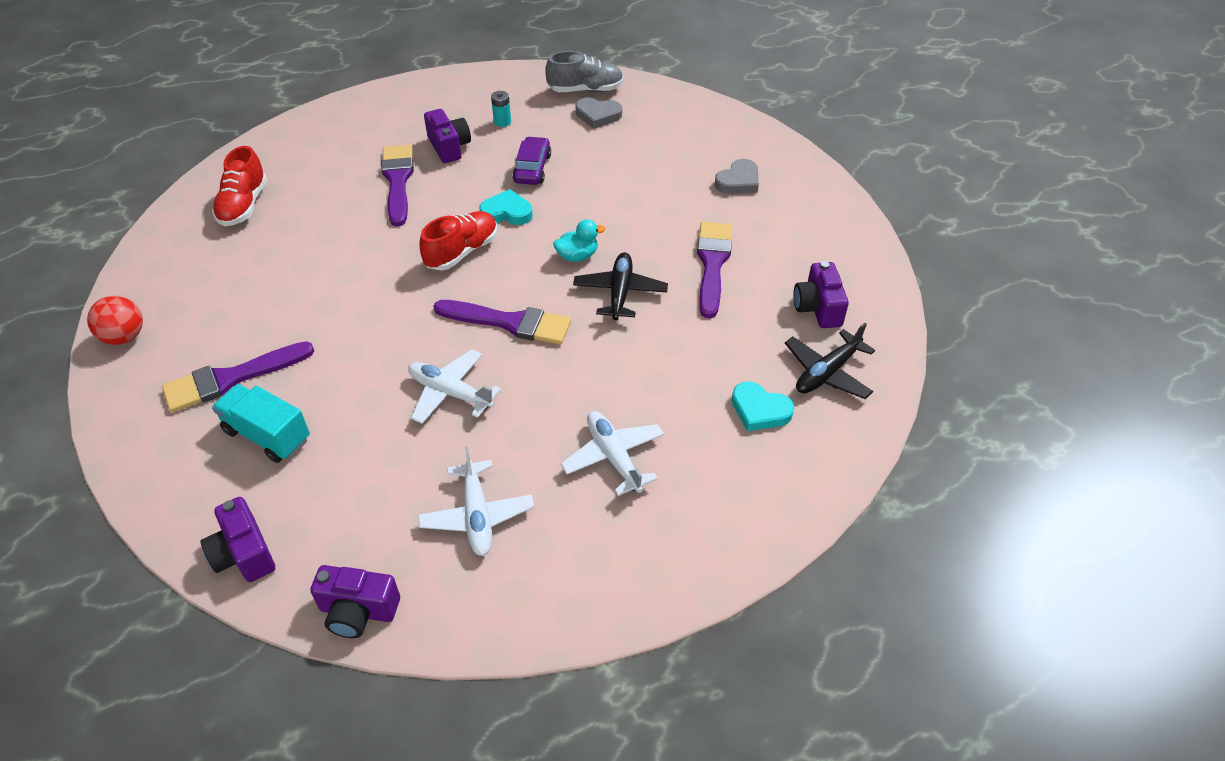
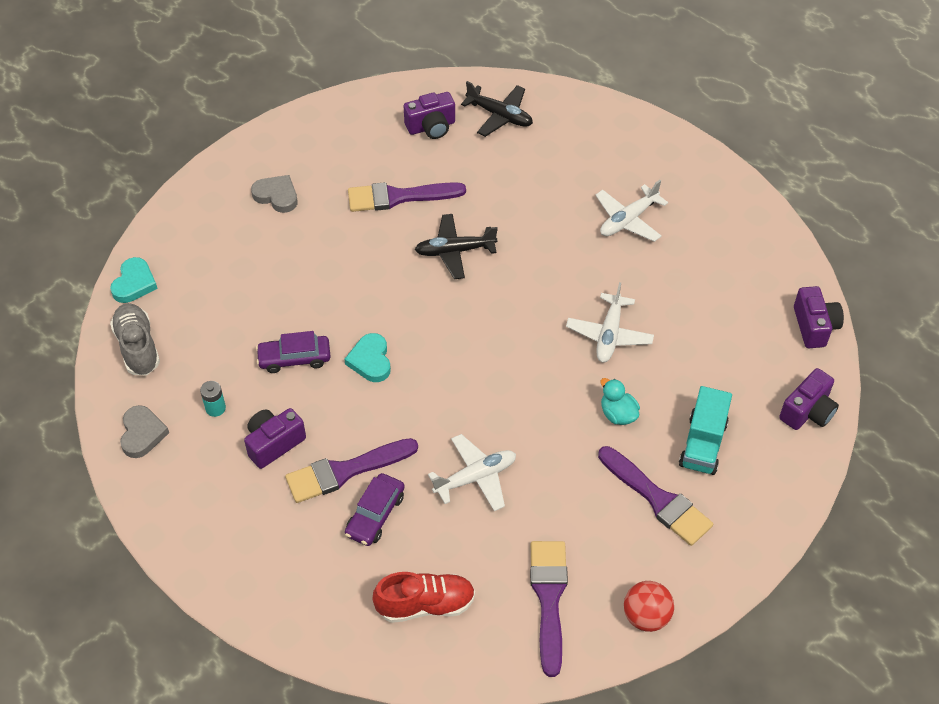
camera: 105 degrees left, 5 degrees up
white plane [418,446,534,556] -> white plane moved to [428,434,516,511]
red shoe [419,211,497,270] -> none
purple brush [434,300,571,345] -> purple brush moved to [530,541,568,677]
turquoise duck [553,219,605,262] -> turquoise duck moved to [600,378,640,425]
grey heart [576,98,622,129] -> grey heart moved to [120,405,169,458]
turquoise heart [732,382,794,431] -> turquoise heart moved to [110,257,158,303]
none -> purple car [345,473,405,546]

